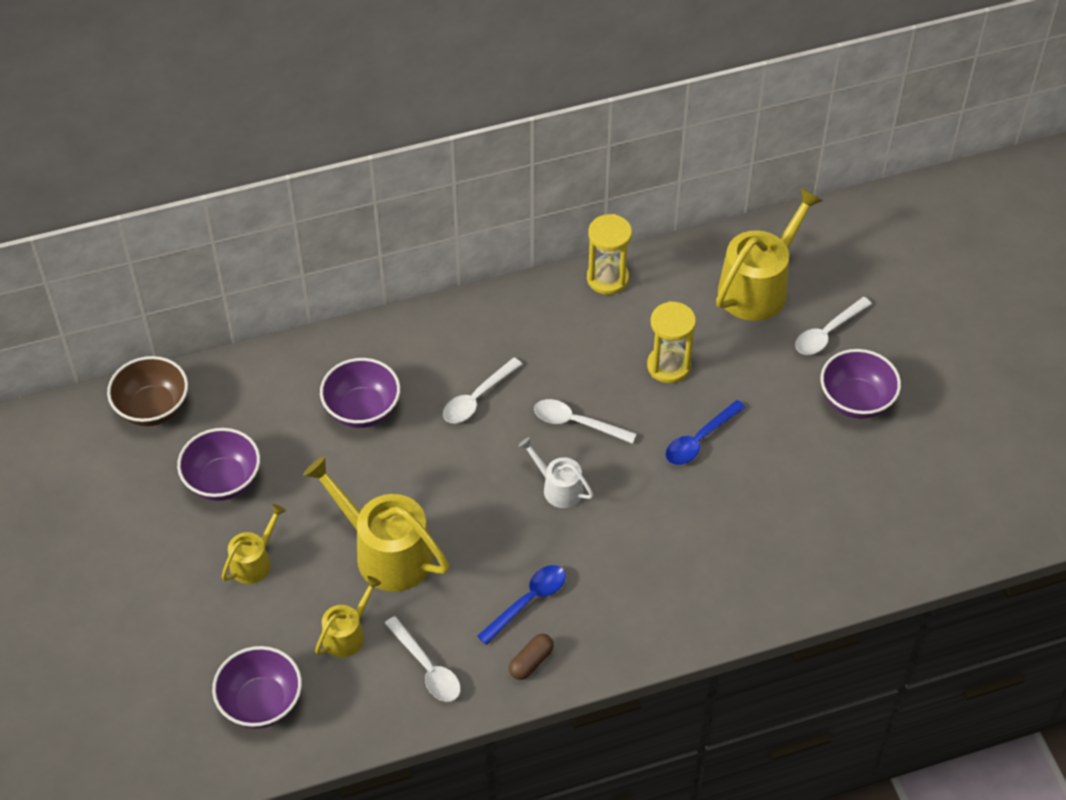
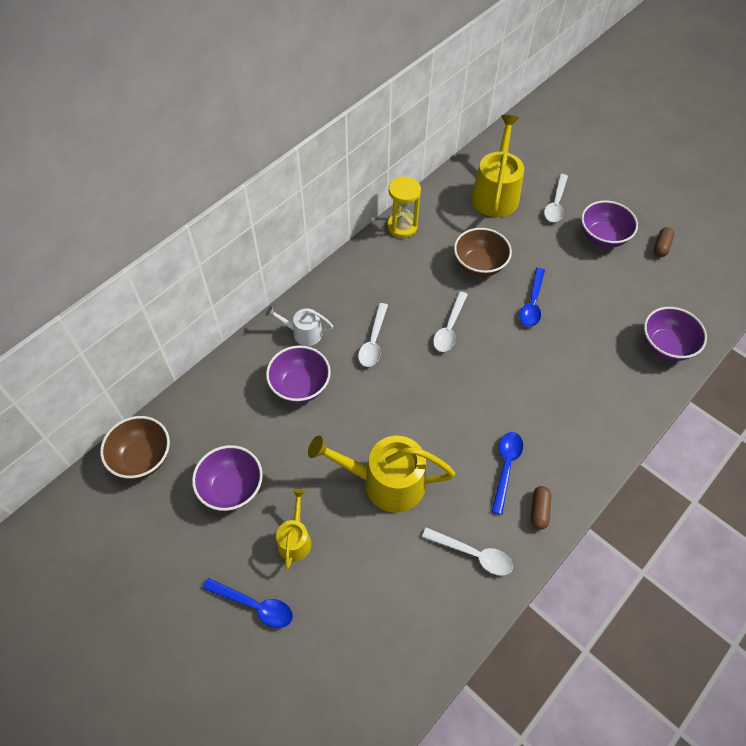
camera: 30 degrees left, 5 degrees up
purple bowl [212,646,302,729] -> purple bowl moved to [644,307,707,361]
yellow watering can [315,576,381,658] -> none
white watering can [518,437,593,508] -> white watering can moved to [266,306,333,346]
white spoon [534,399,636,444] -> white spoon turned 60 degrees counterclockwise [433,291,468,352]
yellow hourglass [647,301,696,383] -> brown bowl [454,228,512,277]
none -> blue spoon [203,578,293,628]
none -> brown capsule [654,227,674,257]

